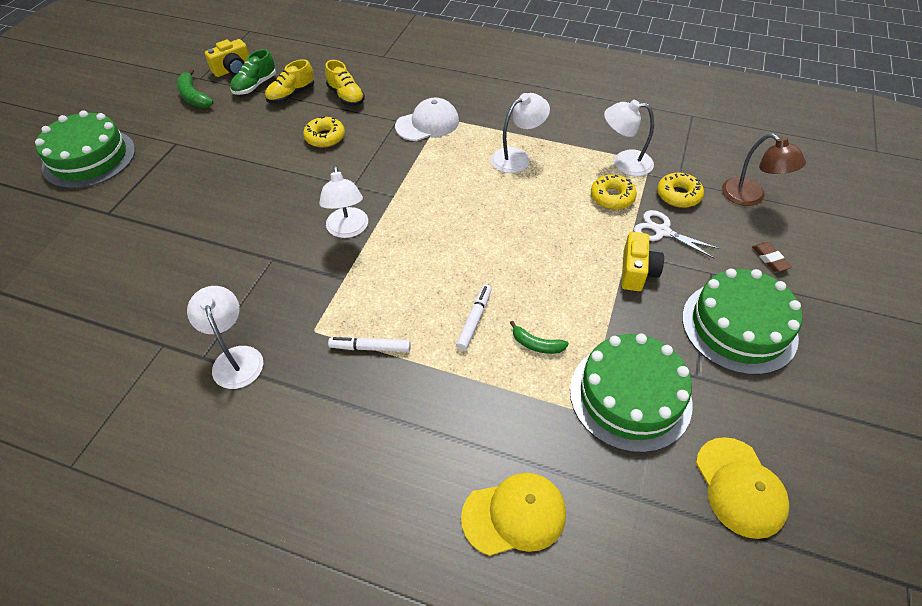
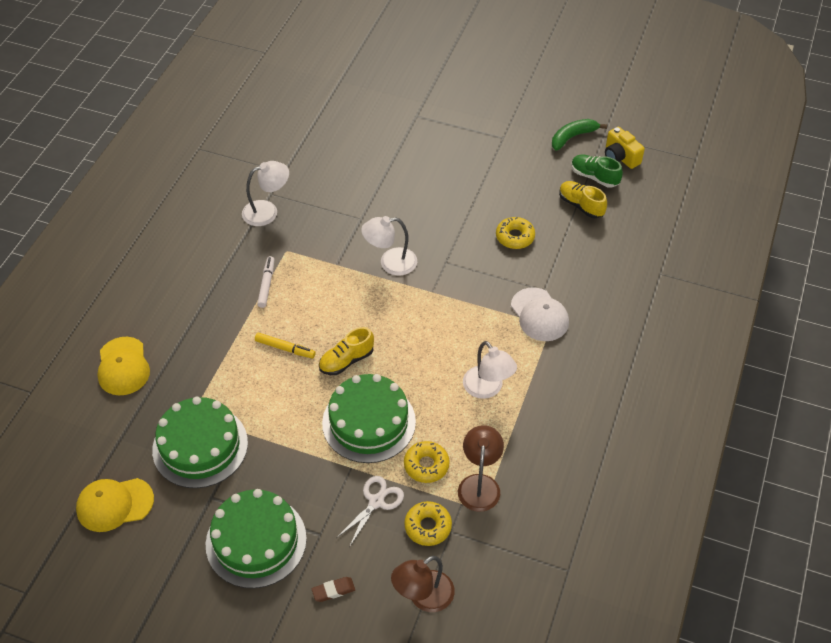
camera: 90 degrees right, 0 degrees up
green cake [35,110,135,189] -> green cake moved to [322,374,416,463]
yellow shoe [325,60,365,106] -> yellow shoe moved to [319,327,374,375]
white marker [456,285,492,350] -> yellow marker [255,333,315,359]
green banana [510,321,569,354] -> none
white lamp [604,100,654,176] -> brown lamp [458,425,504,512]
yellow camera [621,232,664,291] -> none

